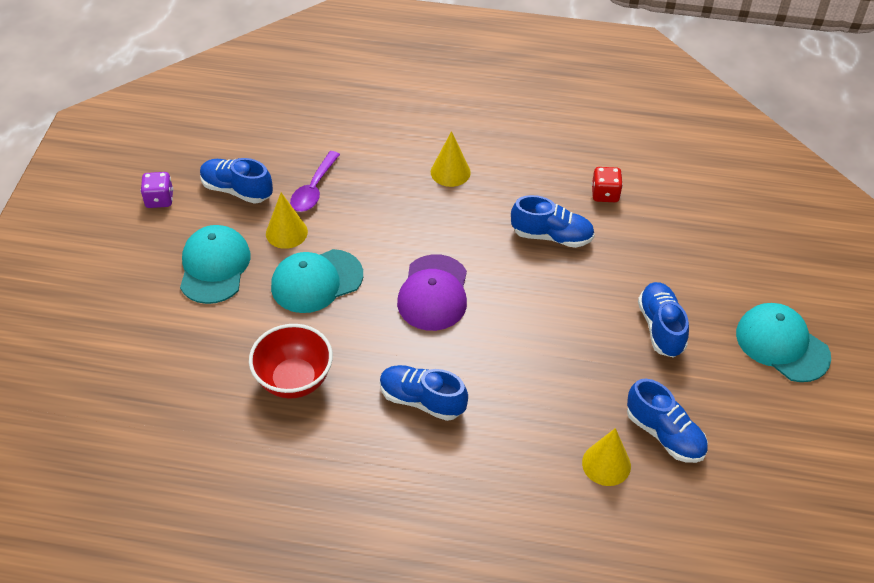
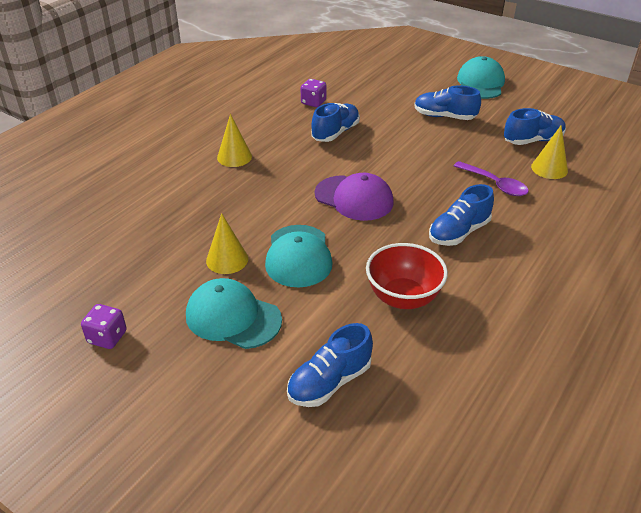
camera: 65 degrees left, 10 degrees down
blue shoe [200,158,273,204] -> blue shoe moved to [287,323,373,407]
purple spoon [290,151,340,212] -> purple spoon moved to [454,161,529,196]
red dice [592,167,623,202] -> purple dice [301,79,327,107]
turquoise cap [736,303,831,382] -> turquoise cap turned 120 degrees clockwise [457,56,505,99]

